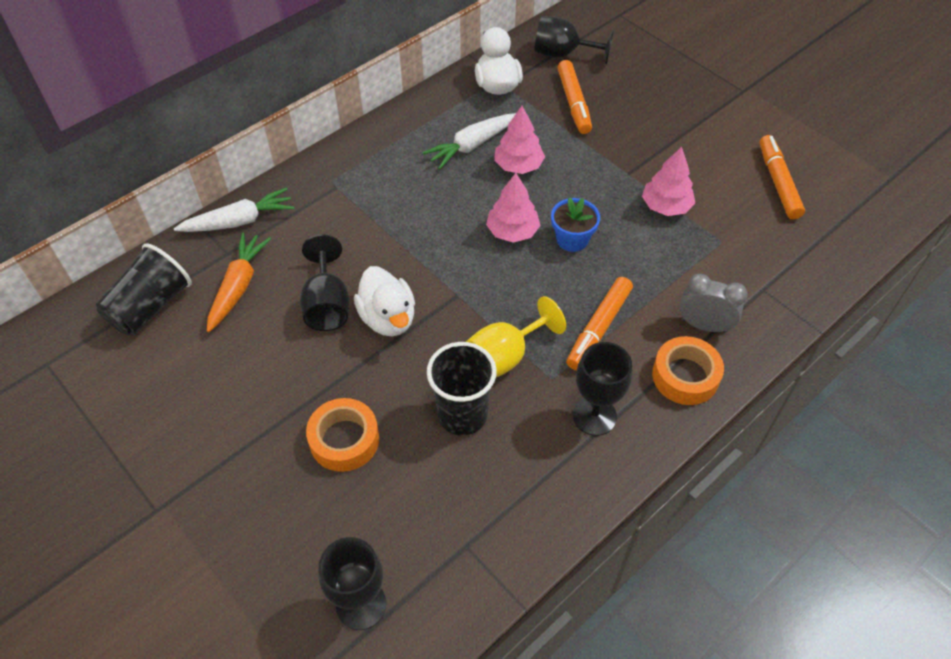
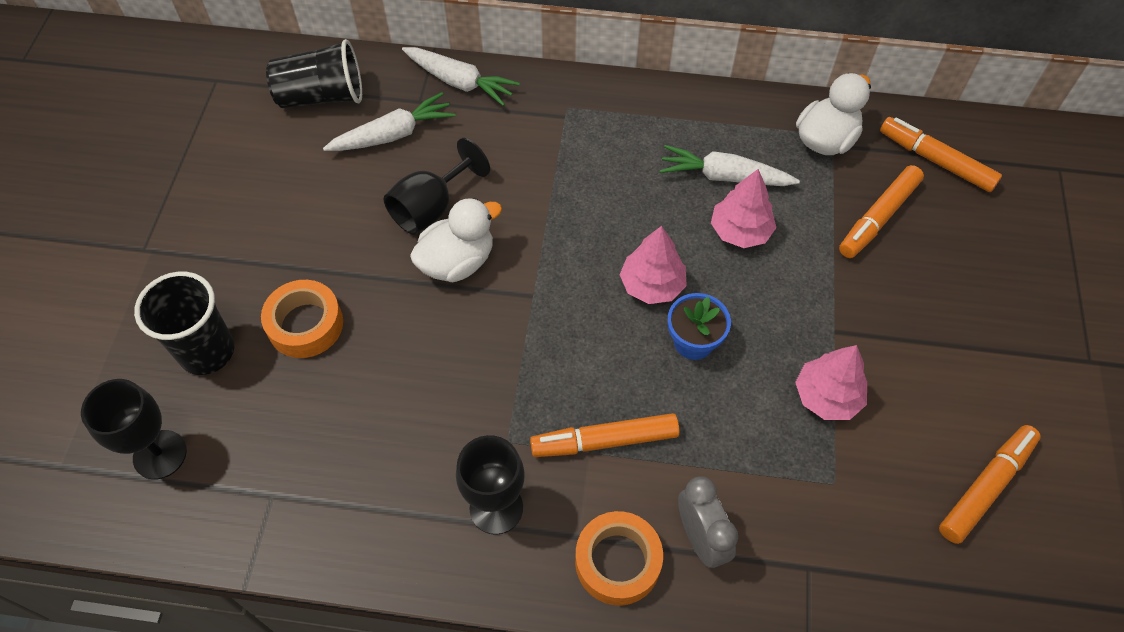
camera: 50 degrees right, 5 degrees up
orange carrot [207,232,271,332] -> white carrot [323,92,456,151]
white duck [354,266,415,337] -> white duck turned 150 degrees counterclockwise [410,198,502,282]
black cup [427,342,497,436] -> black cup moved to [134,272,234,375]
yellow goblet [466,296,566,377] -> none
black goblet [535,16,614,64] -> orange marker [880,117,1002,192]

